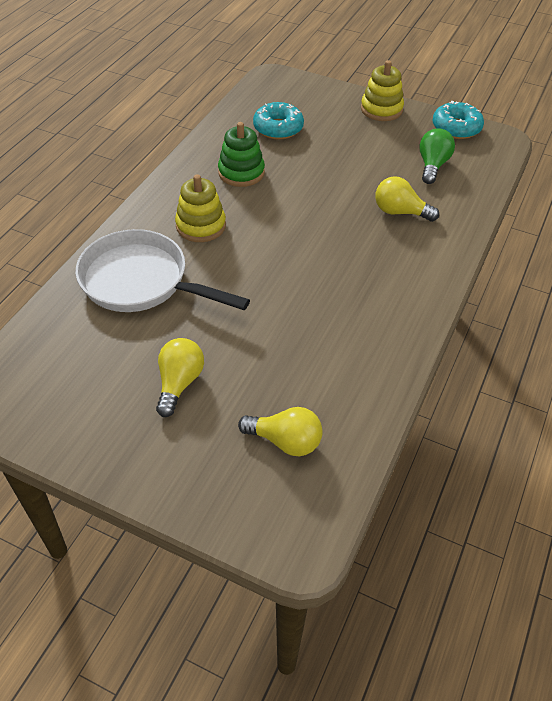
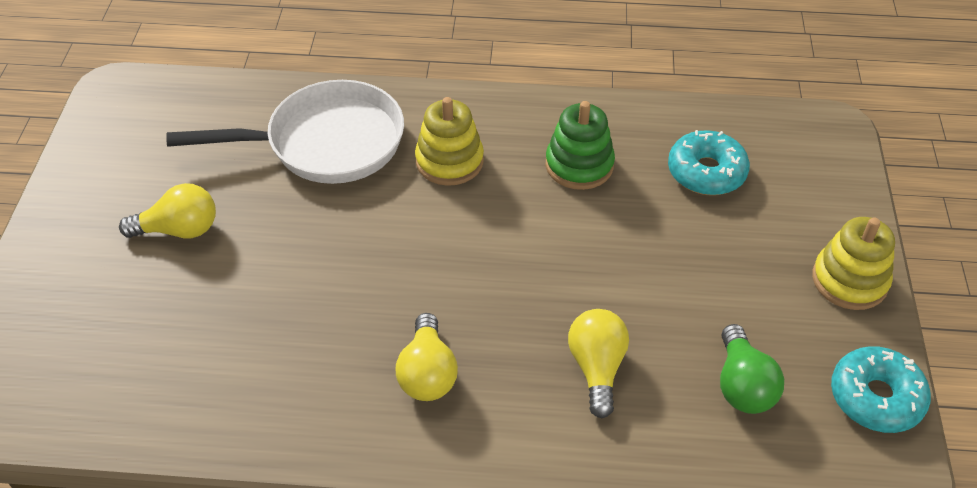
camera: 70 degrees right, 0 degrees up
white pan [76,229,250,312] -> white pan turned 75 degrees clockwise [166,80,404,184]
yellow light bulb [238,407,323,456] -> yellow light bulb moved to [396,313,458,401]
green light bulb [420,128,455,184] -> green light bulb turned 90 degrees clockwise [720,324,784,414]

